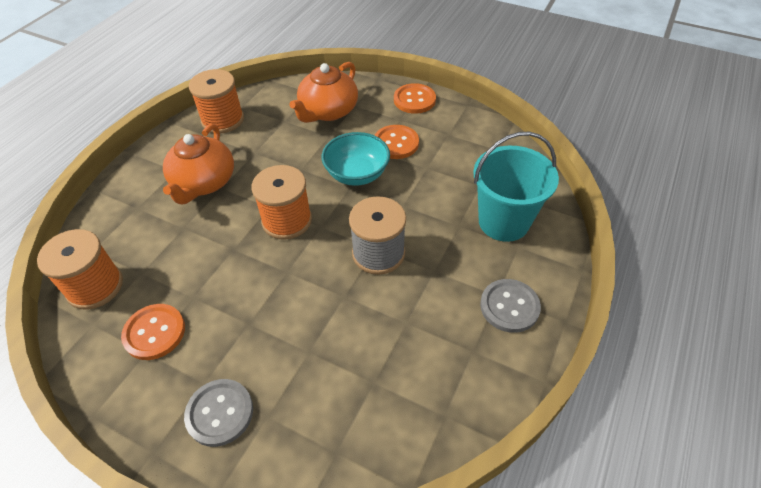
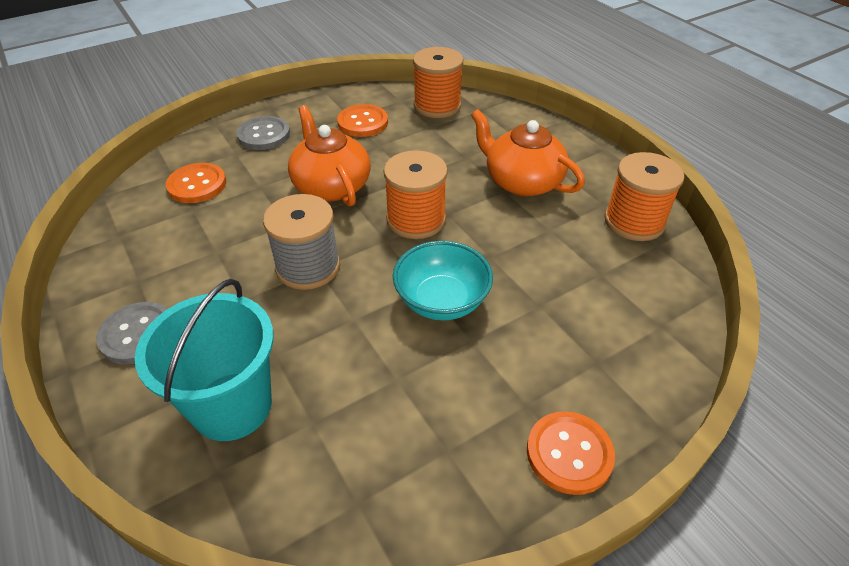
camera: 120 degrees right, 5 degrees down
orange teapot [289,62,358,123] -> orange teapot moved to [288,105,371,206]
orange button [375,125,419,159] -> orange button moved to [166,163,226,203]

